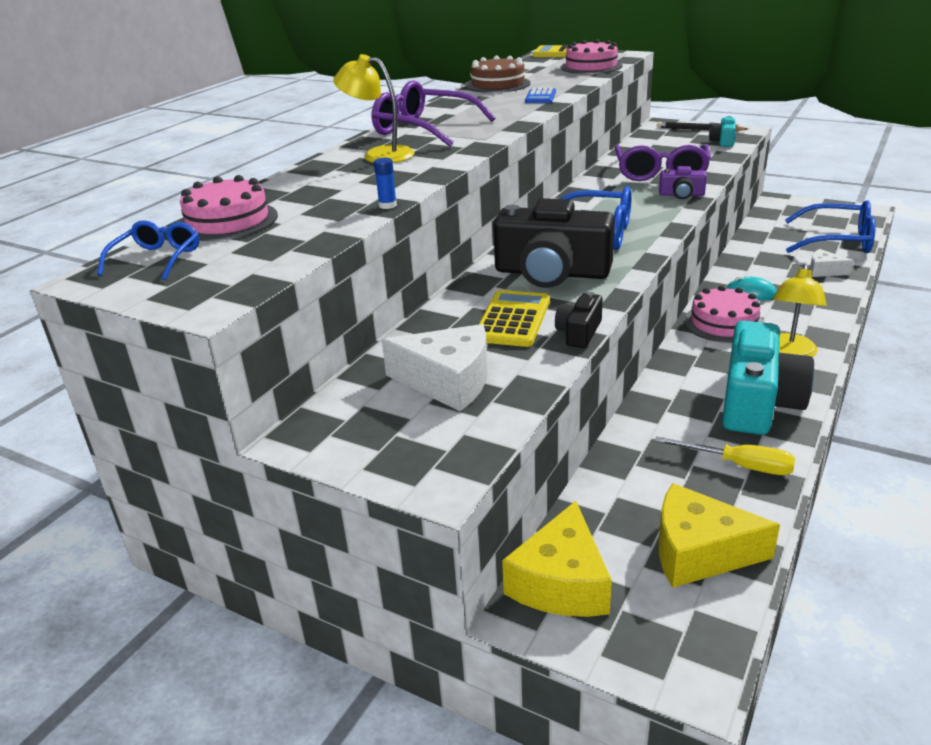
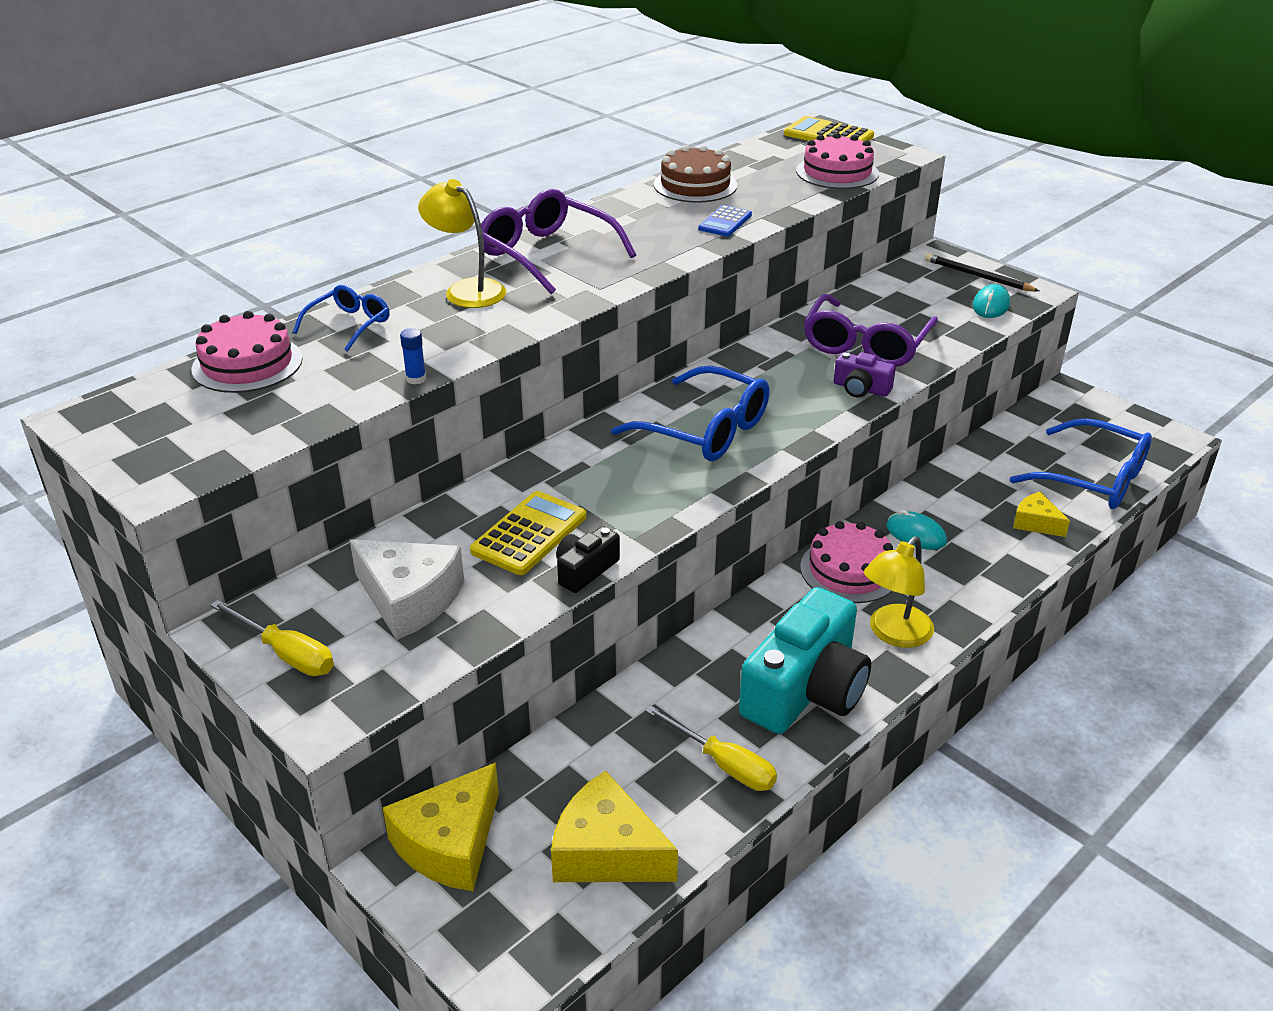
camera: 15 degrees right, 5 degrees up
blue glasses [97,220,199,280] -> blue glasses moved to [293,285,390,352]
black camera [493,198,615,288] -> none
turquoise camera [709,116,736,147] -> turquoise mouse [973,284,1010,318]
white cheese [810,249,854,277] -> yellow cheese [1013,491,1070,537]
none -> yellow screwdriver [210,600,334,676]

